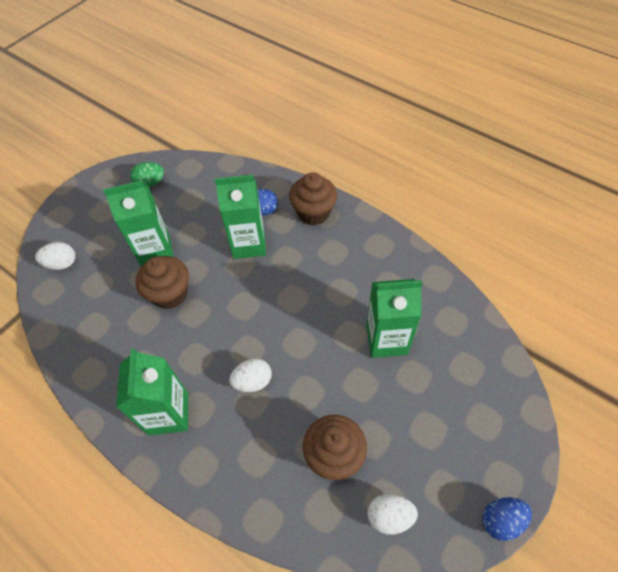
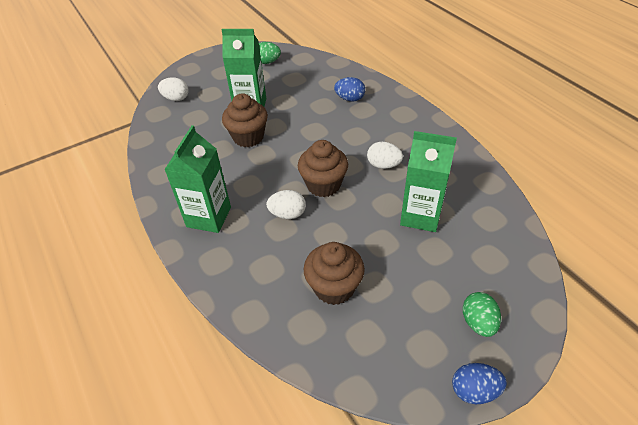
camera: 20 degrees right, 10 degrees down
green carton [215,175,266,259] -> none
brown cupcake [289,173,337,225] -> brown cupcake moved to [298,140,348,197]
white egg [367,494,418,535] -> white egg moved to [367,142,403,169]
none -> green egg [462,292,501,337]

